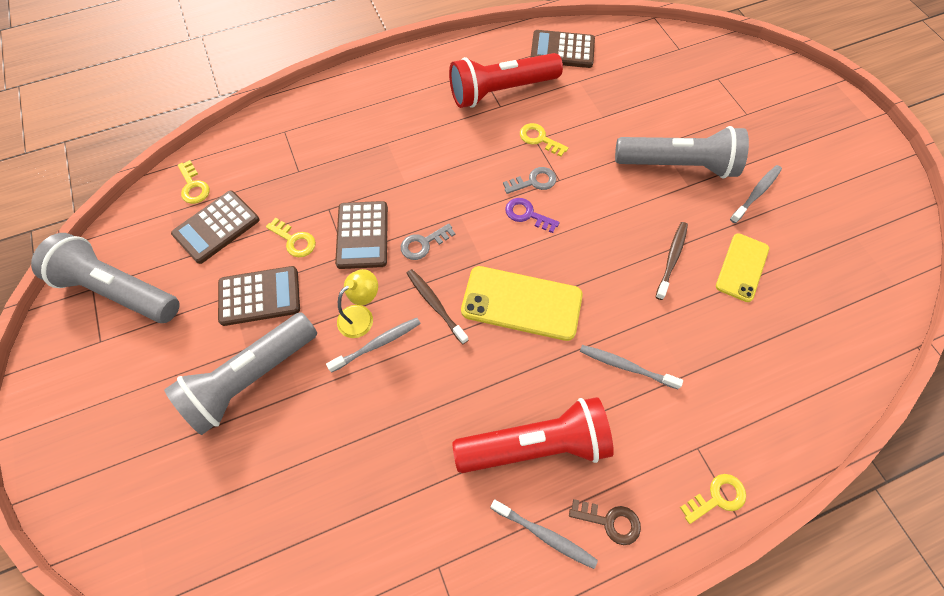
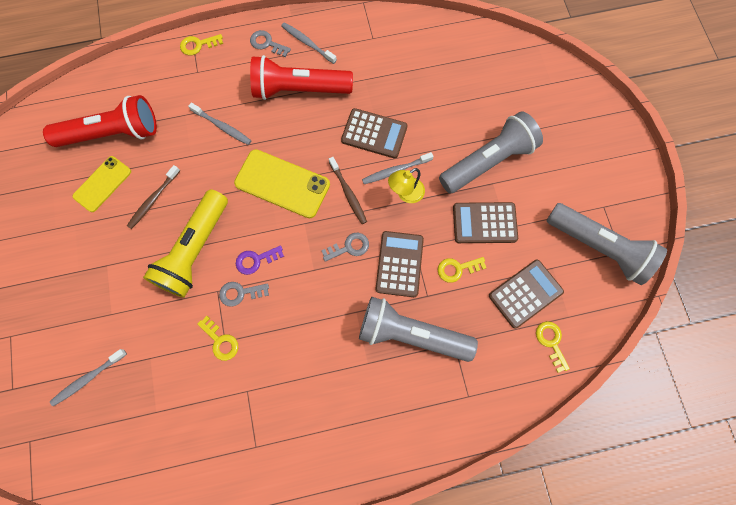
camera: 170 degrees left, 10 degrees up
yellow key [266,218,316,257] -> yellow key turned 60 degrees counterclockwise [438,257,486,283]
red flashlight [449,53,563,108] -> red flashlight moved to [43,95,157,147]
purple key [505,198,560,233] -> purple key turned 120 degrees clockwise [236,245,284,275]
brown calculator [531,30,595,68] -> brown calculator moved to [341,108,408,159]
brown key [569,499,641,545] -> grey key [250,30,291,57]
grey flashlight [615,126,749,179] -> grey flashlight moved to [359,297,478,362]
grey toothbrush [730,165,782,223] -> grey toothbrush moved to [50,349,127,406]
none -> yellow flashlight [143,189,228,298]

